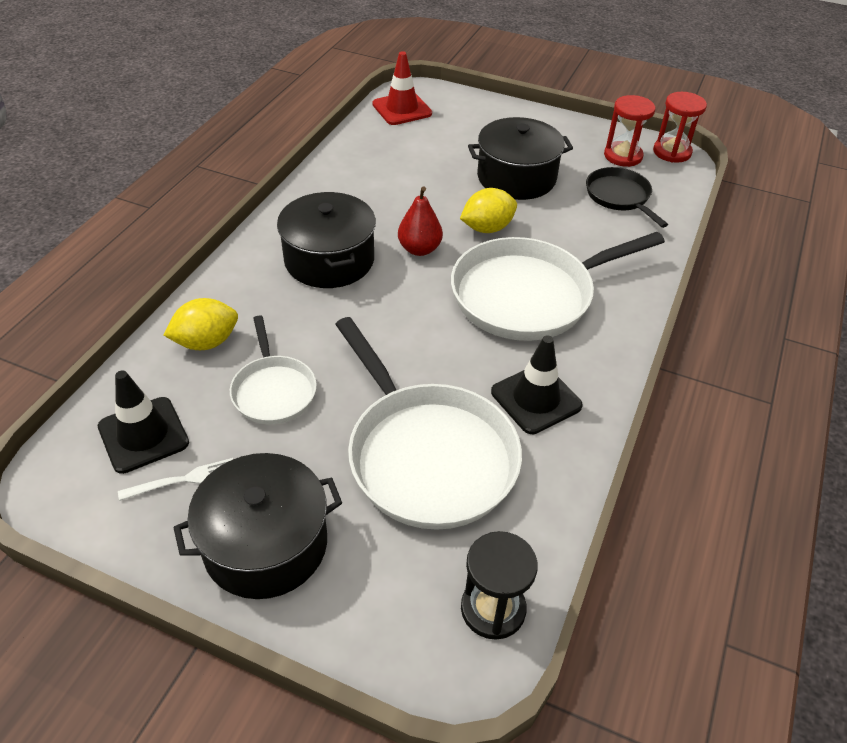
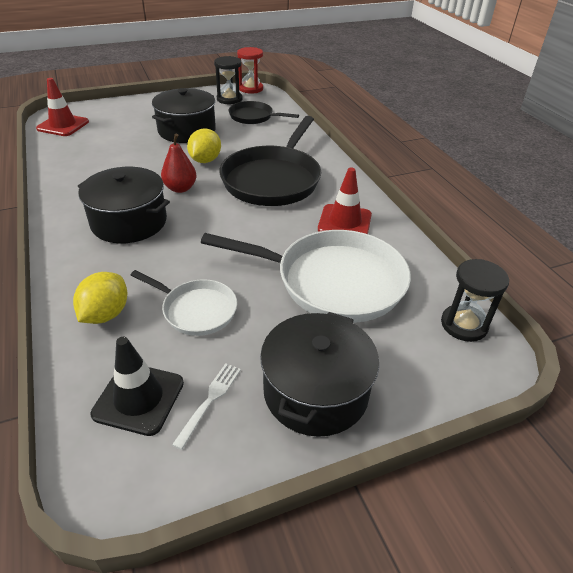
camera: 45 degrees left, 5 degrees down
white pan [451,232,665,341] -> black pan [219,116,321,206]
black traffic cone [491,335,583,434] -> red traffic cone [318,168,372,234]
red hourglass [604,95,655,167] -> black hourglass [214,56,242,104]

